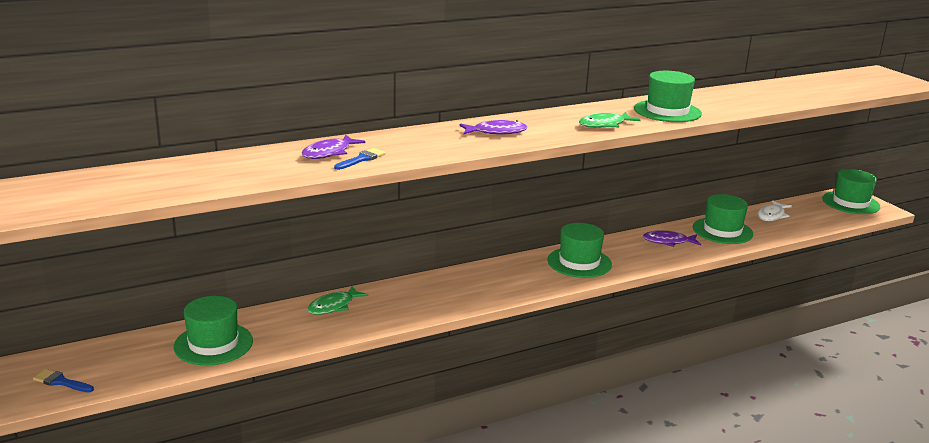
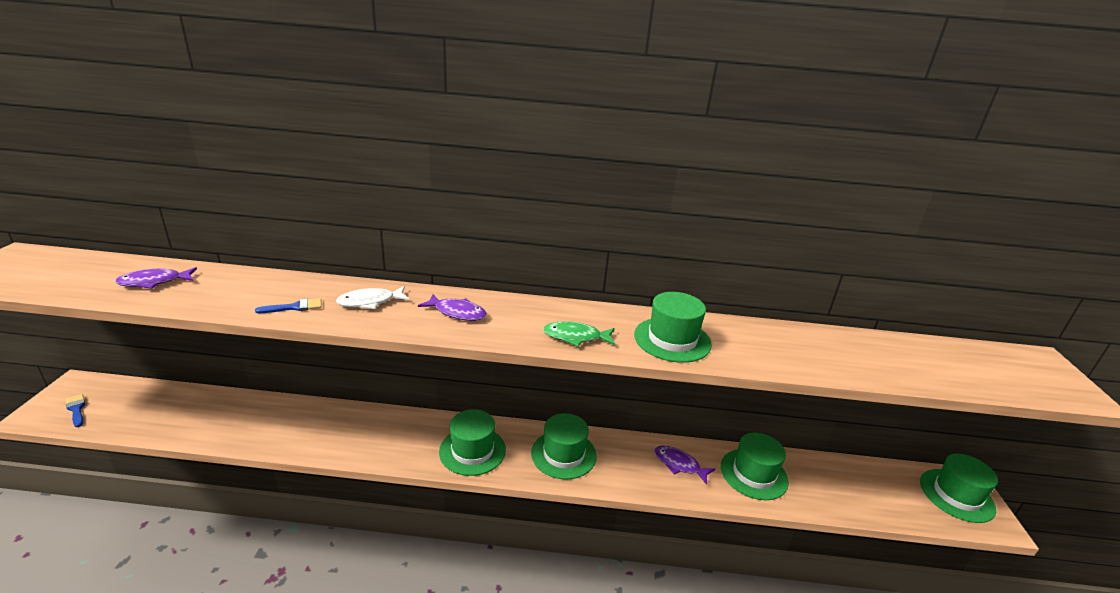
camera: 30 degrees right, 5 degrees up
green hat [173,296,253,365] -> green hat moved to [439,409,506,476]
purple fish [302,135,365,159] -> purple fish moved to [115,267,197,289]
green fish [307,286,369,315] -> none
white fish [758,200,792,221] -> white fish moved to [336,286,409,309]

